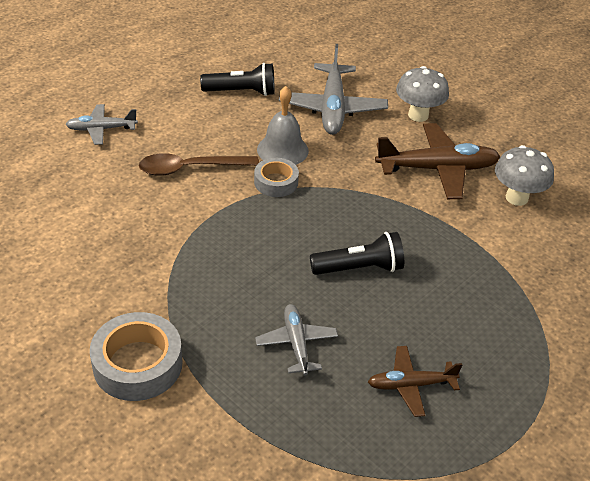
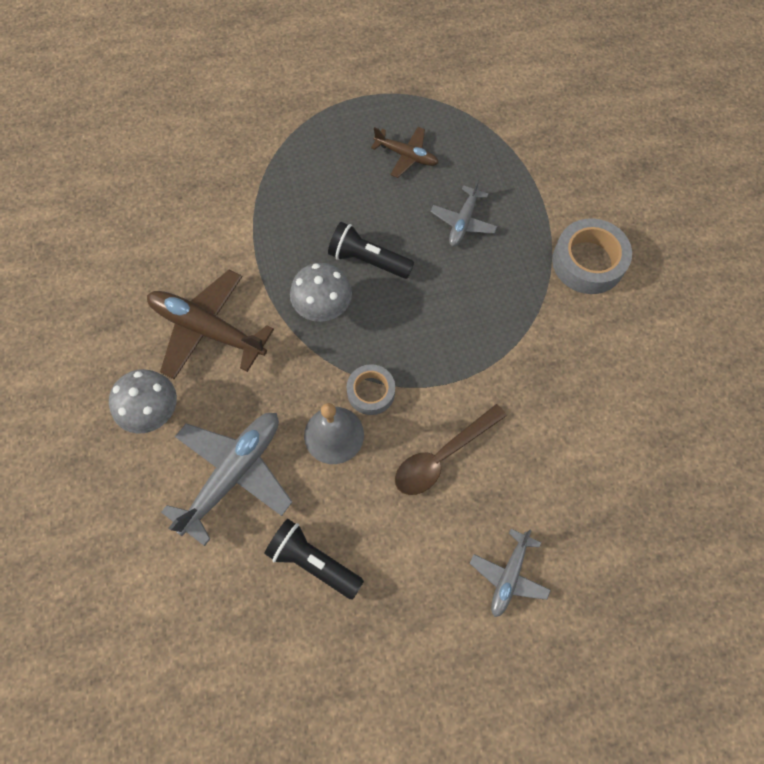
camera: 145 degrees left, 25 degrees up
grey plane [65,104,138,145] -> grey plane turned 90 degrees clockwise [470,529,551,617]
brown spoon [139,153,259,176] -> brown spoon turned 120 degrees clockwise [395,404,507,495]
grey mushroom [495,145,554,206] -> grey mushroom moved to [290,263,352,322]

